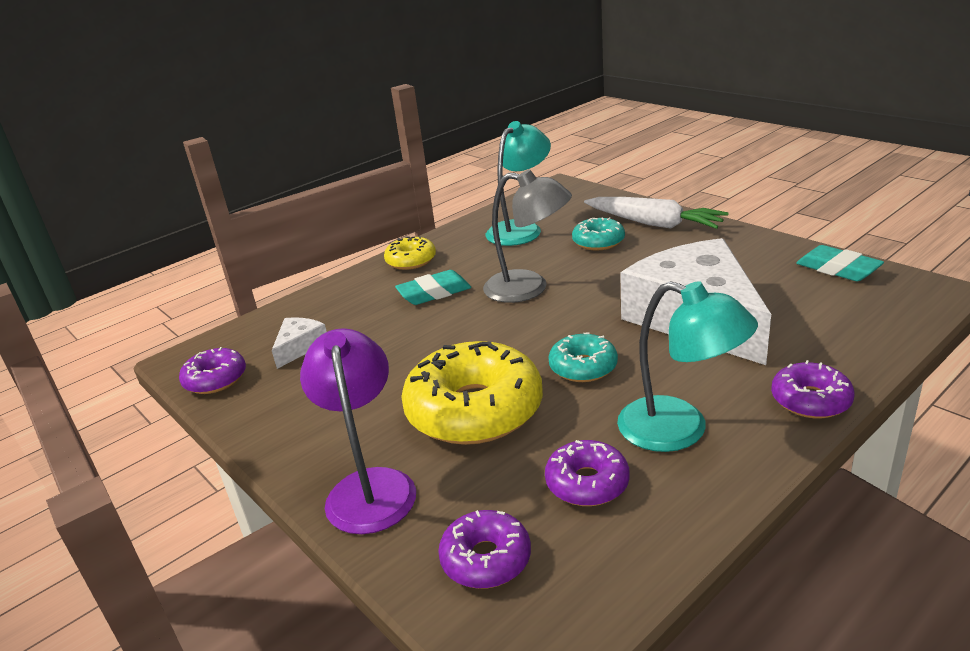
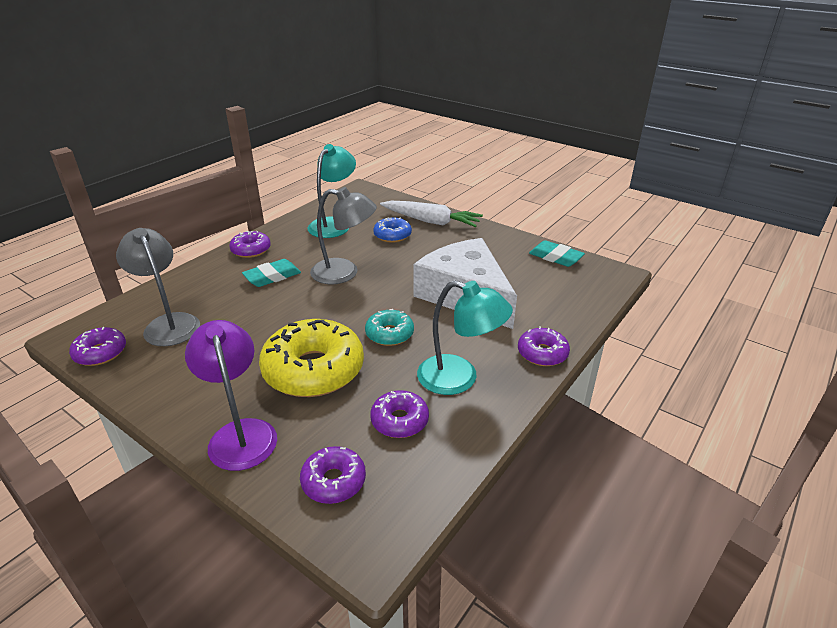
camera: 15 degrees left, 5 degrees up
white cheese [272,317,327,369] -> grey lamp [116,228,200,346]
yellow donut [384,236,436,270] -> purple donut [229,231,271,258]
turquoise donut [572,217,625,251] -> blue donut [373,217,412,243]

